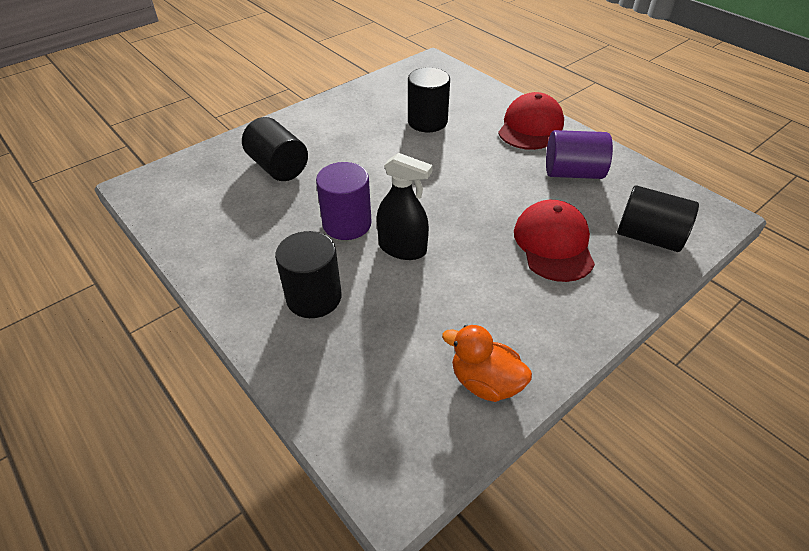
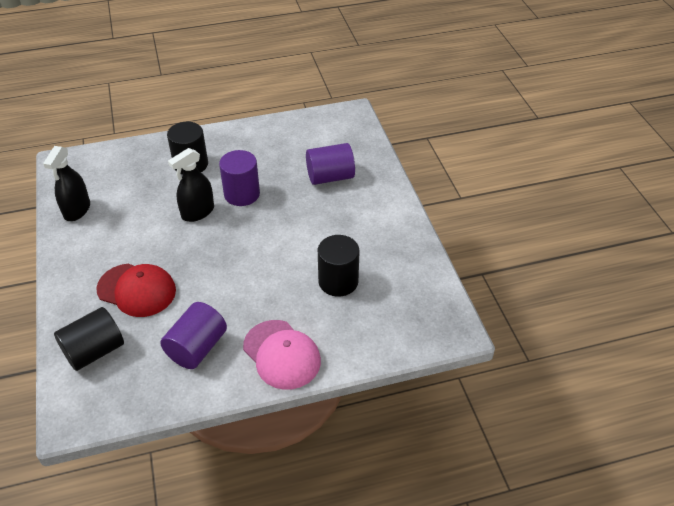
camera: 115 degrees right, 0 degrees up
black cylinder [242,117,308,181] -> purple cylinder [306,143,355,185]
orange duck [442,325,532,402] -> black spray bottle [43,146,90,221]
red cap [498,92,564,150] -> pink cap [243,320,321,390]

